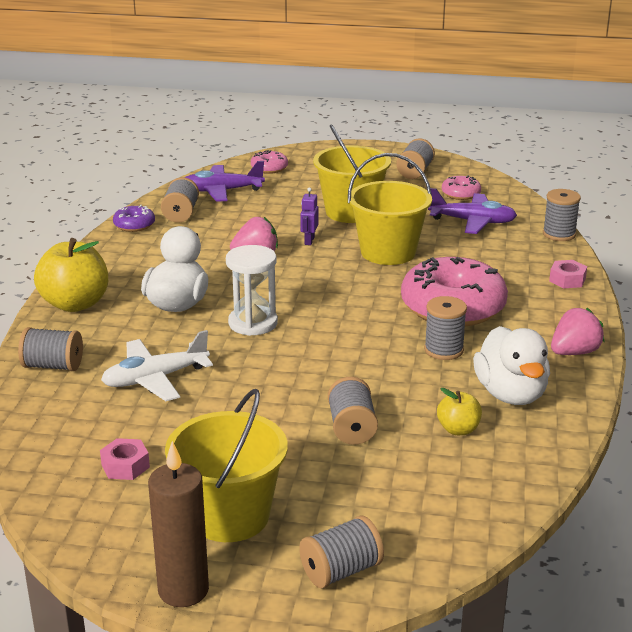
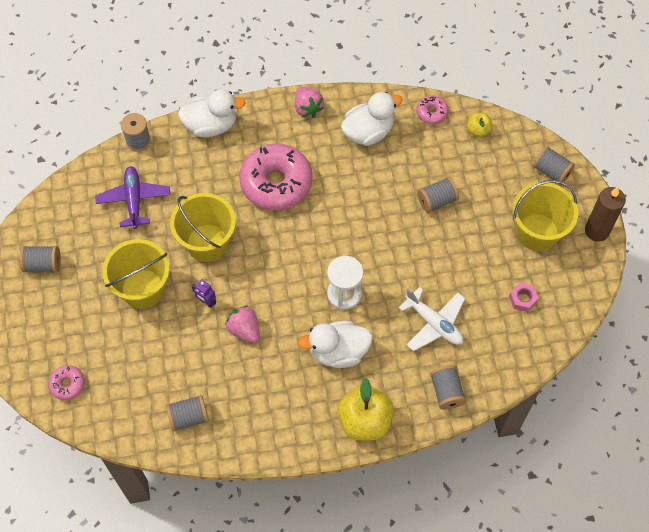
camera: 110 degrees left, 35 degrees up
purple donut [113,205,155,232] -> none
purple plane [185,161,265,202] -> none
purple robot [300,188,319,245] -> purple robot turned 45 degrees clockwise [192,279,216,308]
grey spool [424,296,467,360] -> none
yellow apple [437,388,482,435] -> yellow apple moved to [467,113,493,137]
pink donut [442,175,481,200] -> pink donut moved to [416,95,448,124]
pink nut [549,260,587,288] -> white duck [178,90,246,138]
pink strawberry [551,308,604,355] -> pink strawberry turned 150 degrees counterclockwise [295,87,324,118]

